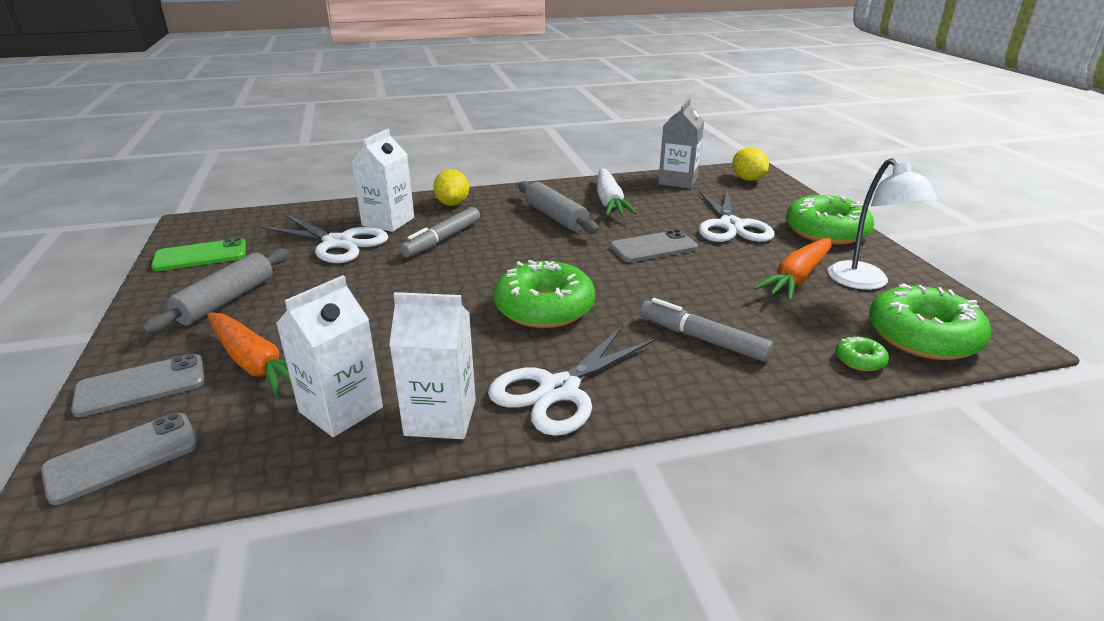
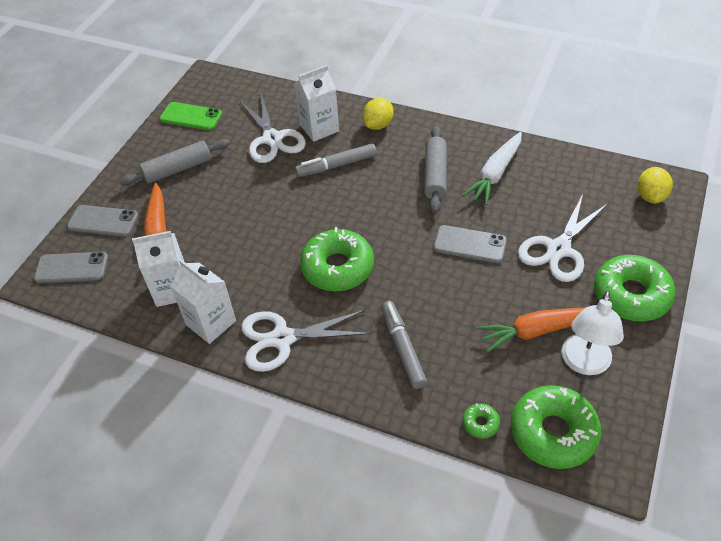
camera: 40 degrees right, 20 degrees up
grey carton [658,98,704,189] -> none

